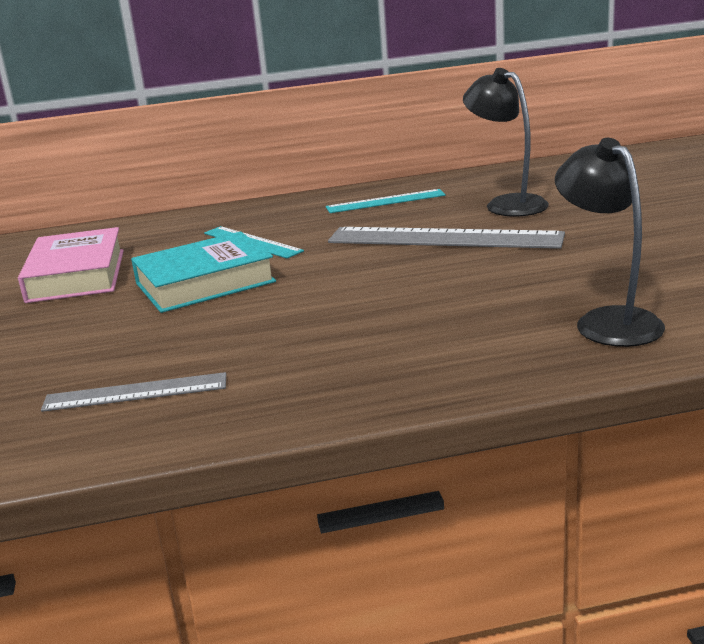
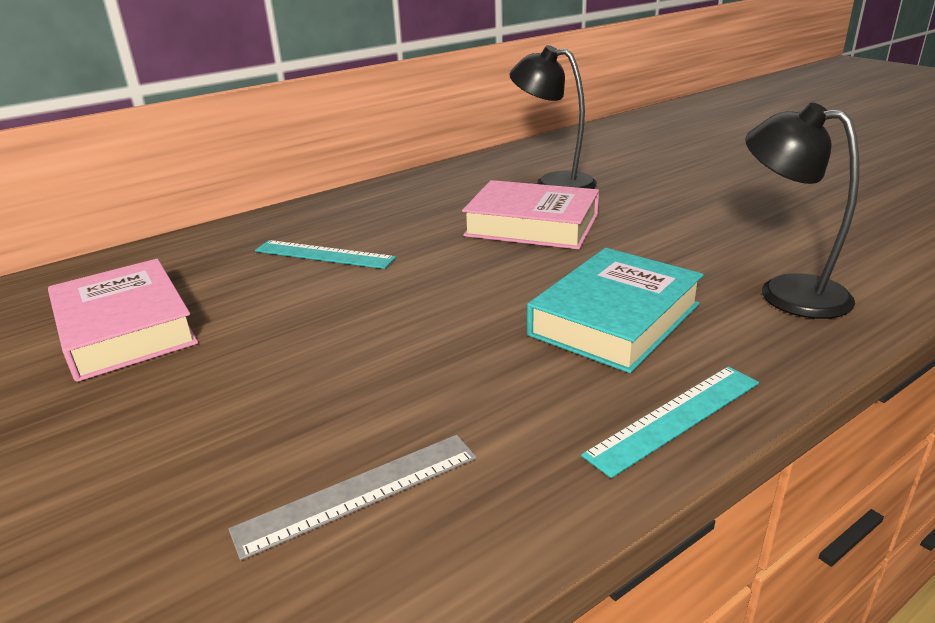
camera: 25 degrees left, 5 degrees up
turquoise book [131,231,276,313] -> turquoise book moved to [527,248,704,373]
turquoise ruler [326,189,446,213] -> turquoise ruler moved to [581,366,759,478]
grey ruler [328,227,565,249] -> pink book [462,180,599,250]

